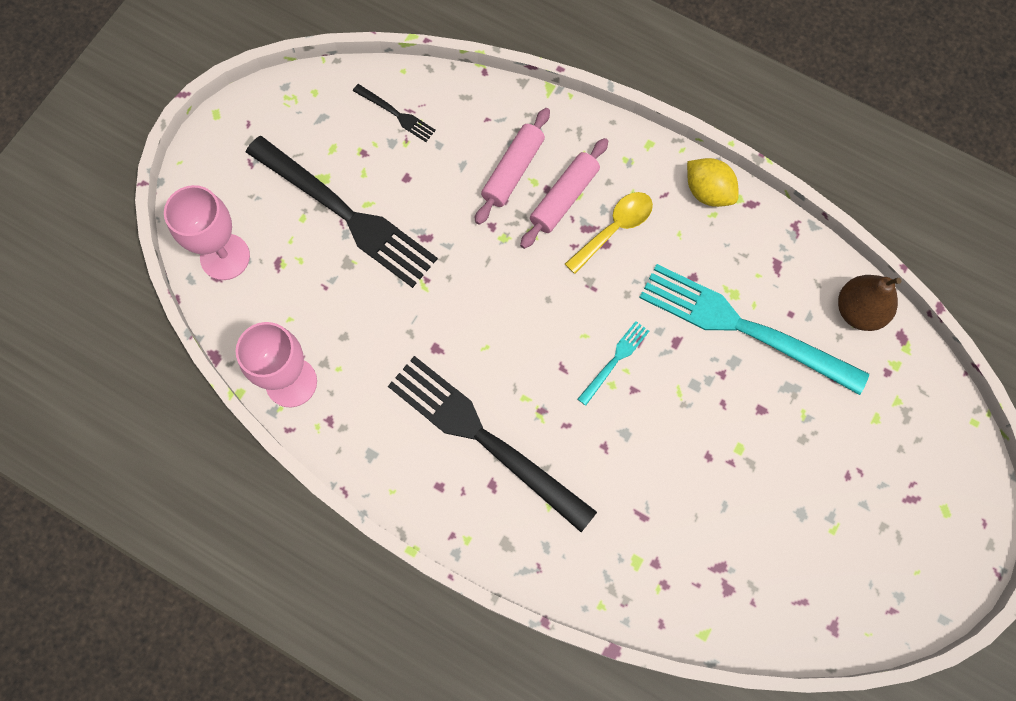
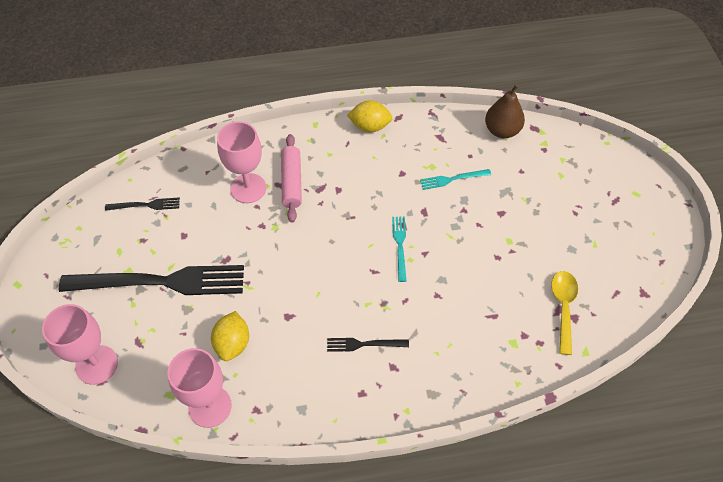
camera: 40 degrees left, 15 degrees down
black fork [388,356,597,532] -> black fork [327,338,409,352], size x0.43
pink rolling pin [475,108,550,225] -> pink goblet [217,121,266,203]
yellow spoon [565,192,653,274] -> yellow spoon moved to [551,271,578,355]
turquoise fork [639,264,869,395] -> turquoise fork [420,169,491,190], size x0.43
none -> yellow lemon [211,311,249,361]

